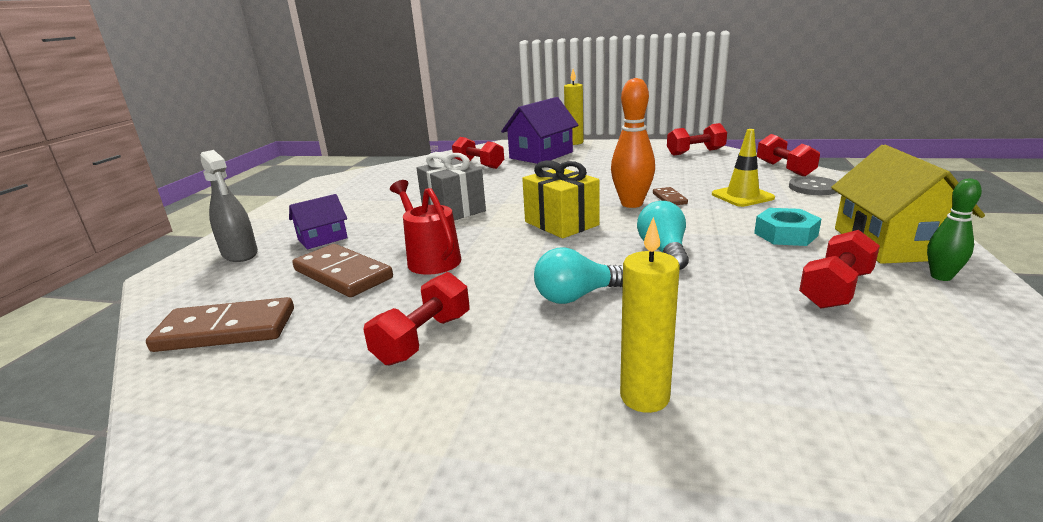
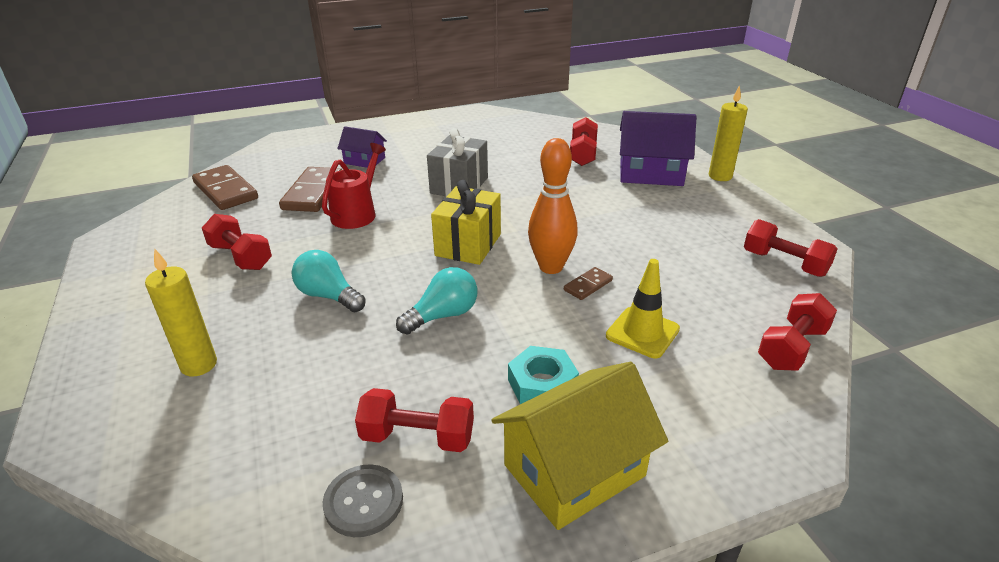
camera: 55 degrees right, 10 degrees up
grey spray bottle [200,150,258,262] -> none
red dumbbell [363,272,469,365] -> red dumbbell turned 45 degrees clockwise [202,214,272,270]
grey button [789,176,837,195] -> grey button moved to [323,464,403,537]
green bowling pin [927,179,982,281] -> none

